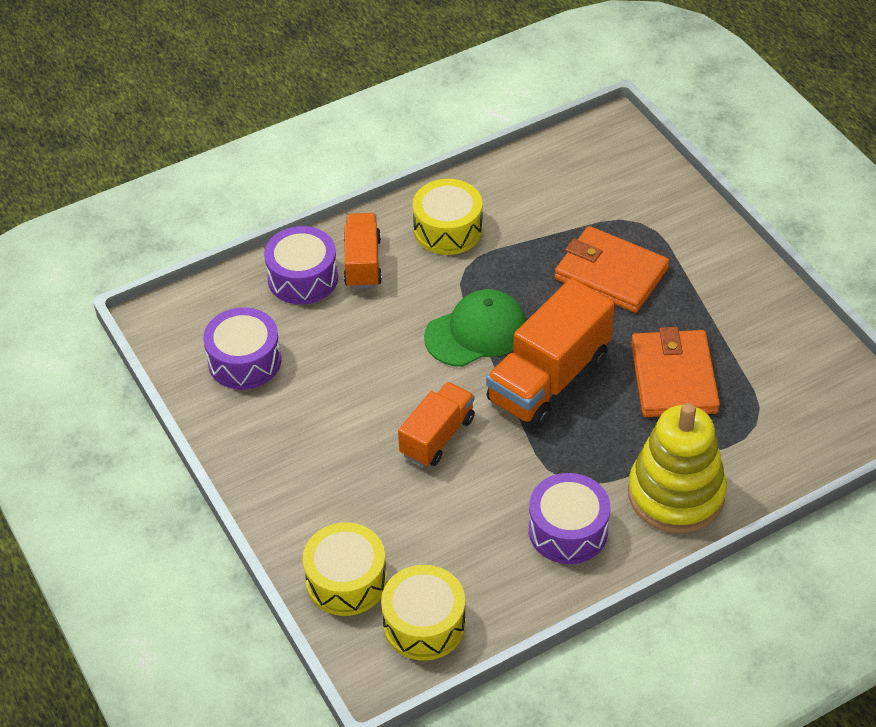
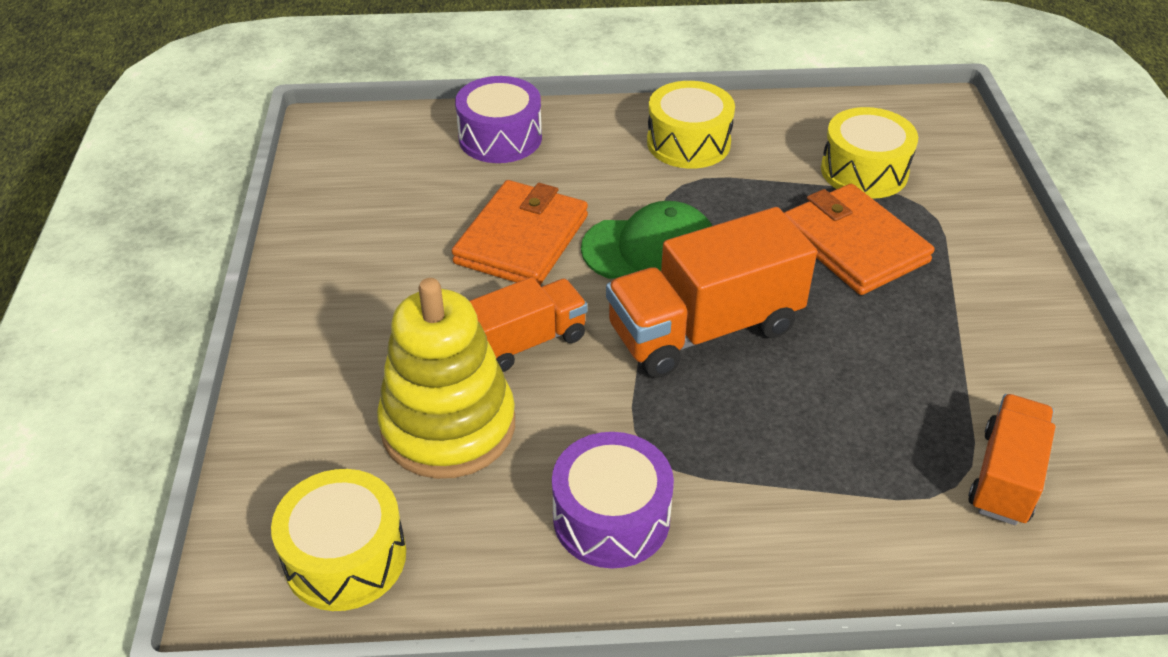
camera: 25 degrees right, 5 degrees down
purple drum [203,307,281,390] -> none
yellow drum [303,522,387,616] -> yellow drum moved to [821,107,918,199]
orange truck [344,213,382,289] -> orange truck moved to [968,394,1055,525]
yellow stacking toy [628,403,727,533] -> yellow stacking toy moved to [377,278,515,479]
orange wallet [631,327,720,417] -> orange wallet moved to [452,180,588,285]

